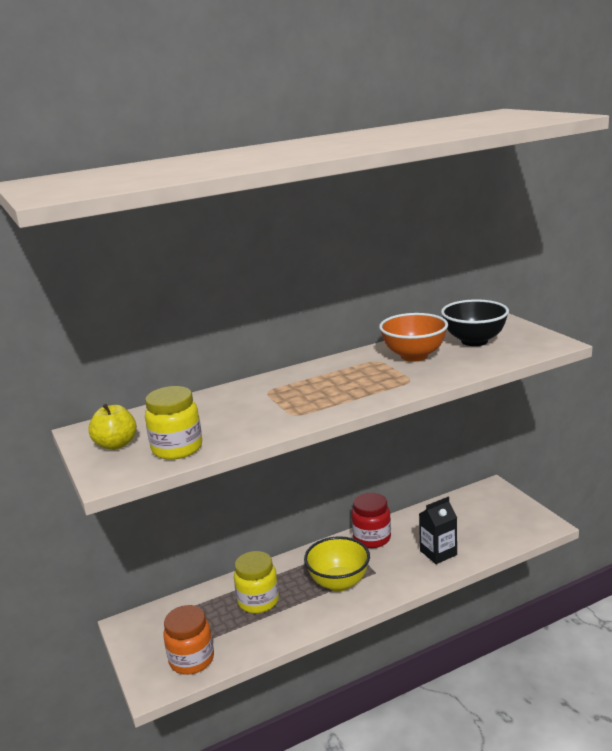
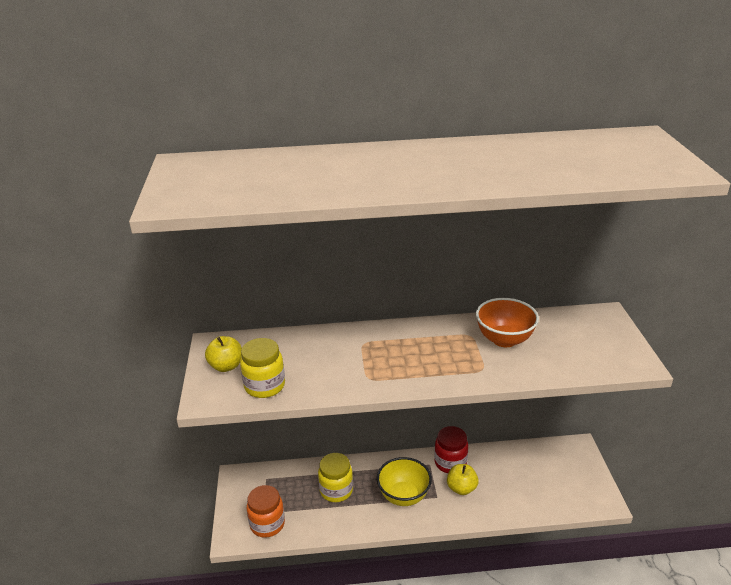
camera: 20 degrees right, 10 degrees up
black carton [419,497,457,564] -> none
black bowl [441,299,509,346] -> none
none -> yellow apple [447,464,479,495]

